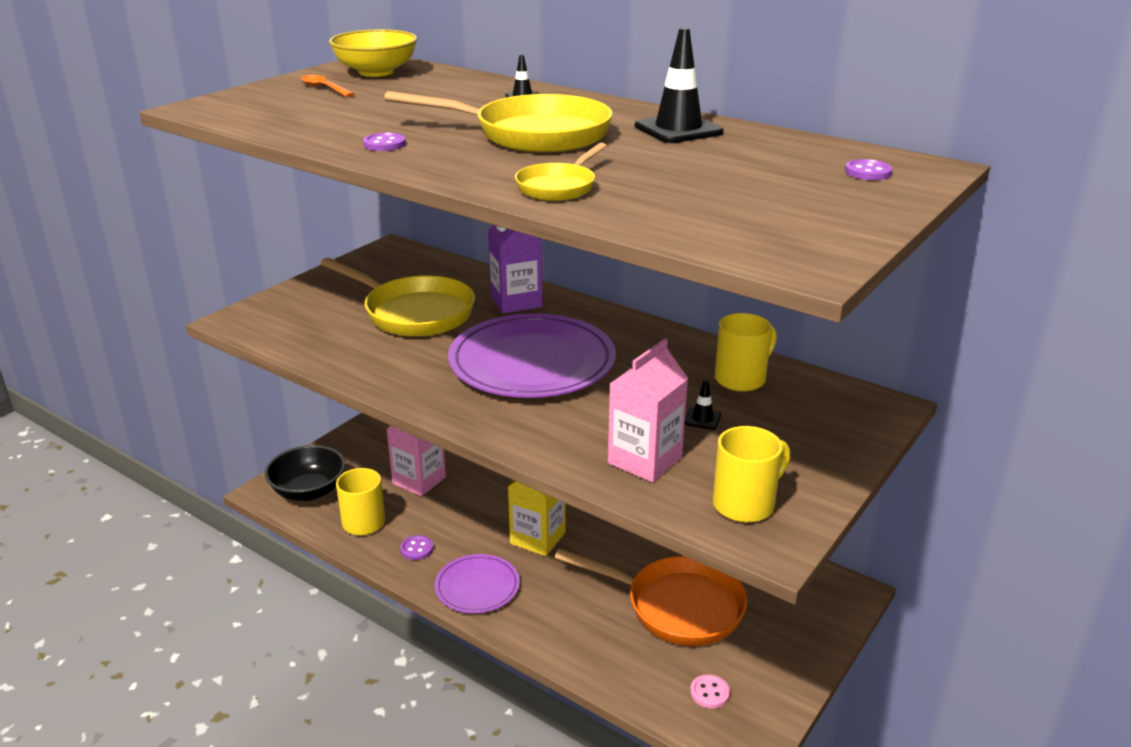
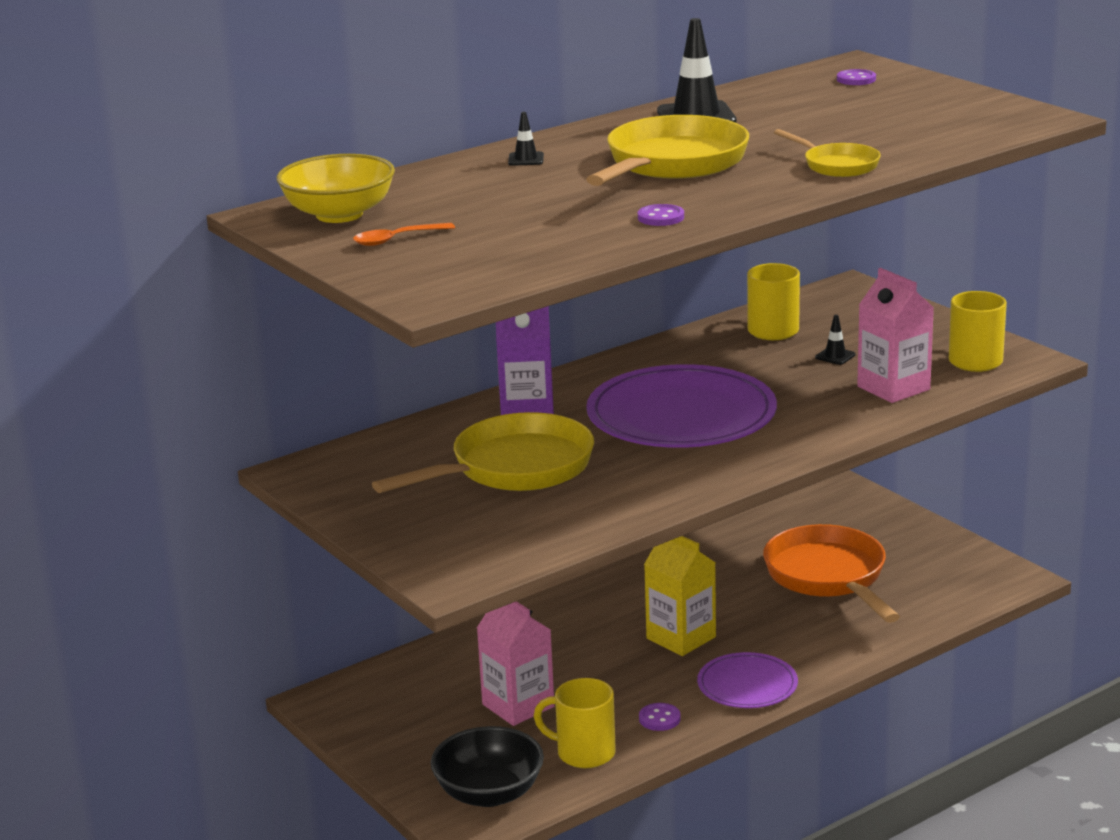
camera: 70 degrees left, 5 degrees down
orange pan [555,548,747,646] -> orange pan turned 60 degrees counterclockwise [763,524,900,623]
pink button [690,674,730,708] -> none

